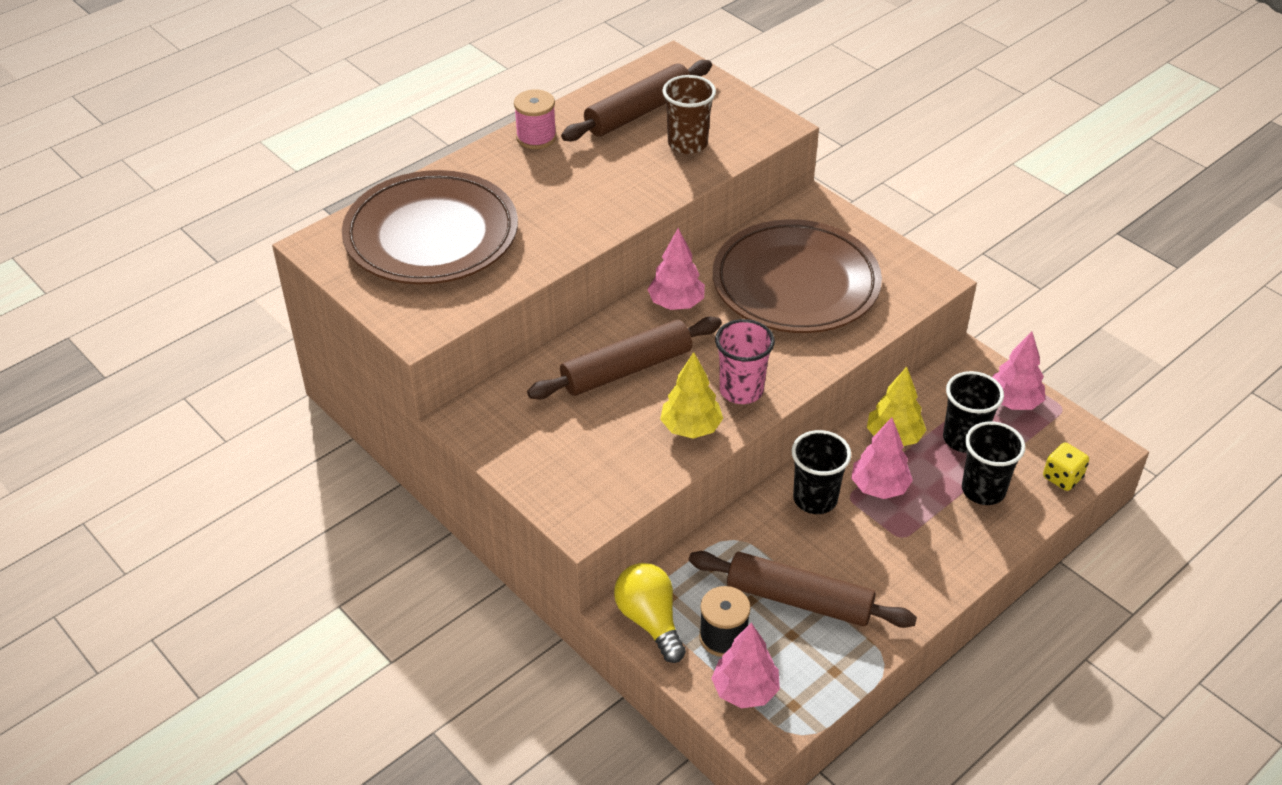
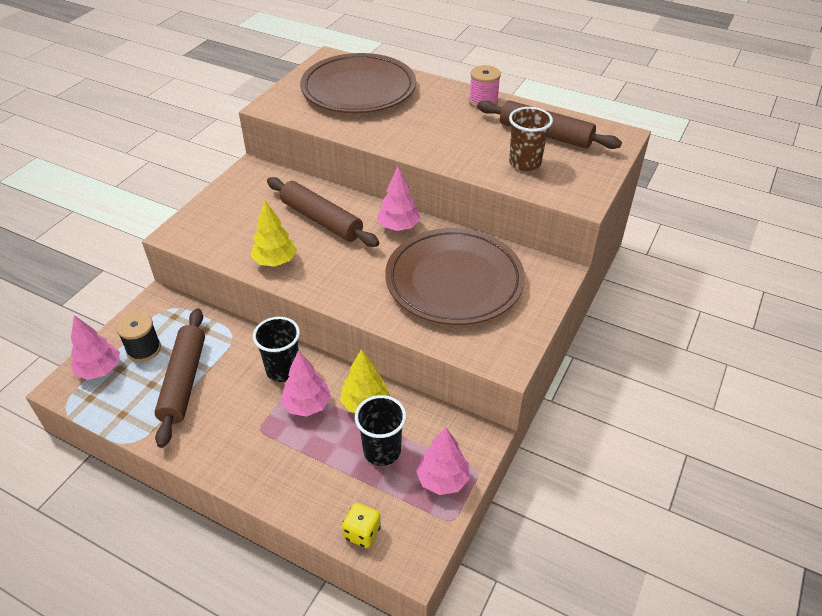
camera: 70 degrees right, 0 degrees up
yellow light bulb [614,563,686,663] -> none
pink cup [715,319,775,404] -> none
black cup [962,421,1025,505] -> none

